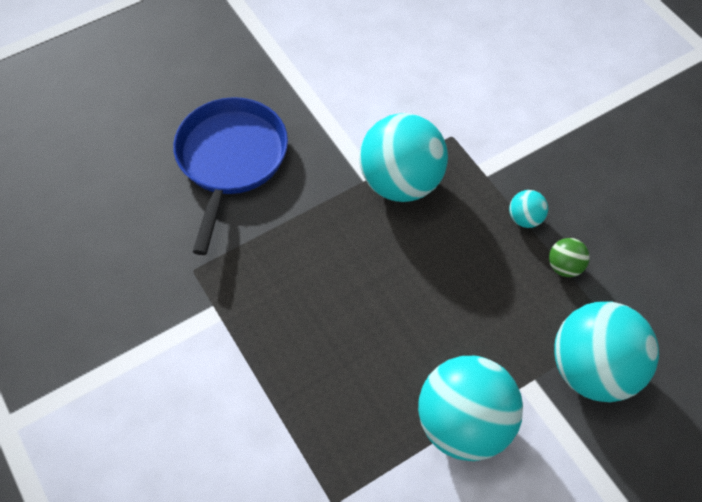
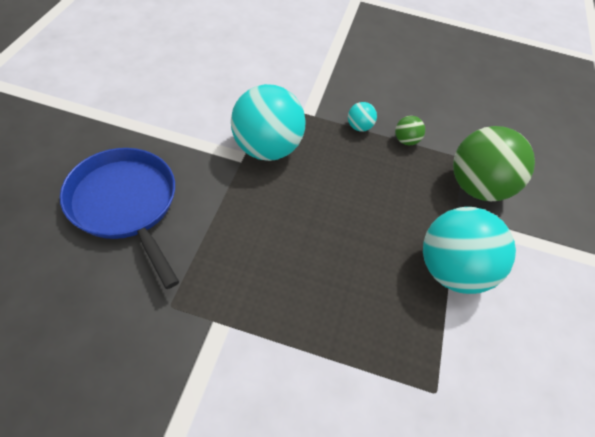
camera: 50 degrees left, 5 degrees down
turquoise ball [554,301,659,402] -> green ball [453,126,535,201]

